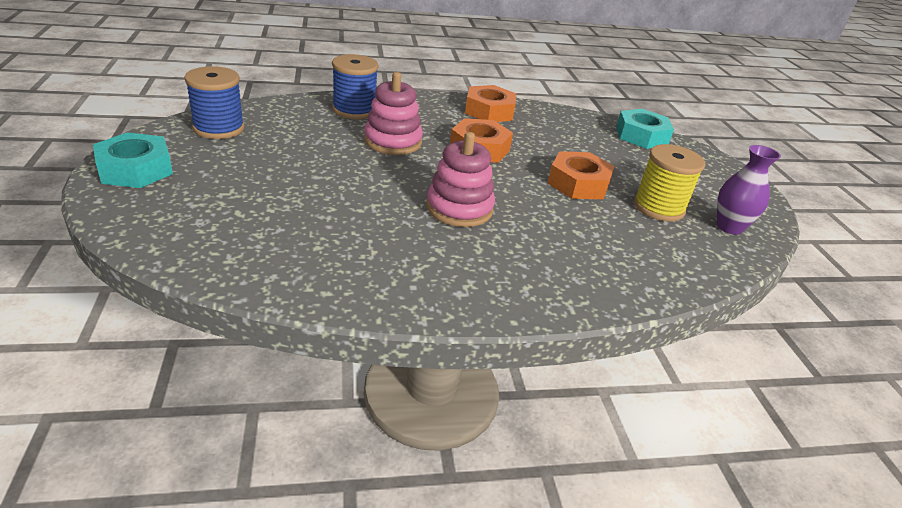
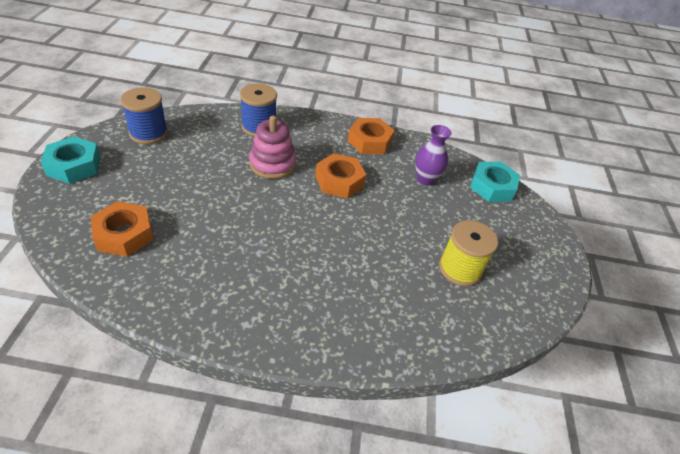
camera: 15 degrees right, 10 degrees up
pink stacking toy [426,132,495,227] -> none
orange nut [548,151,615,199] -> orange nut moved to [91,201,153,257]
purple vase [717,145,781,235] -> purple vase moved to [415,125,452,185]

